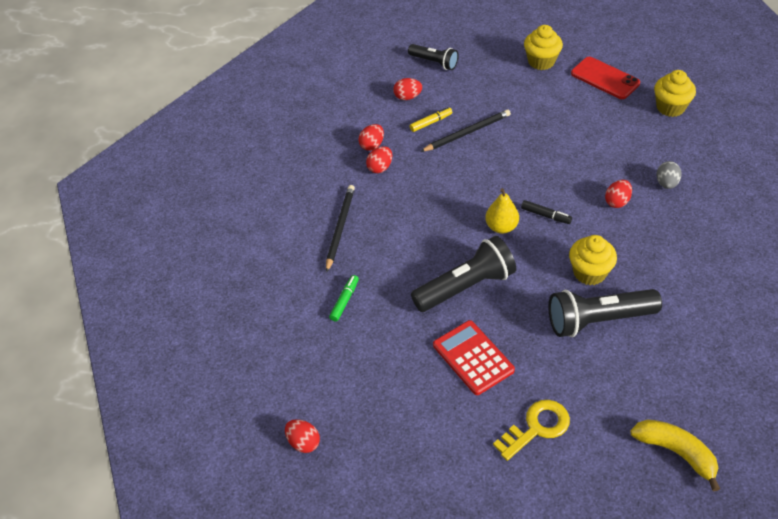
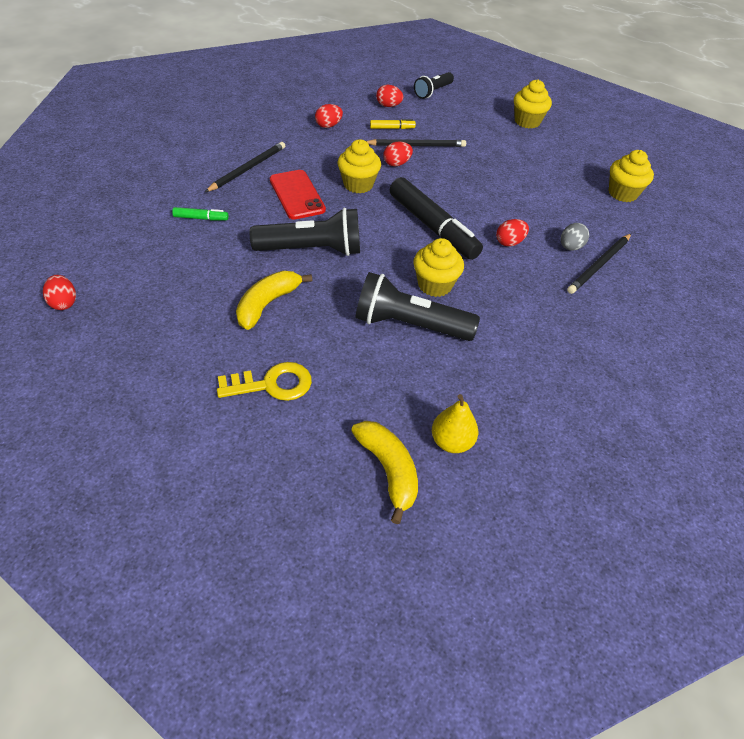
camera: 20 degrees right, 0 degrees up
green marker [329,275,359,322] -> green marker turned 45 degrees clockwise [172,207,228,220]
red egg [366,146,393,173] -> red egg moved to [383,141,413,167]
black flashlight [408,44,459,70] -> black flashlight turned 75 degrees clockwise [414,72,454,99]
red calculator [433,320,515,395] -> yellow banana [236,271,312,330]
yellow pear [485,188,519,234] -> yellow pear moved to [432,394,478,453]
black marker [521,200,572,224] -> black marker [390,177,483,260], size x2.31
red phone [571,57,640,99] -> red phone moved to [270,170,326,220]
none -> yellow cupcake [338,139,381,193]
none -> black pencil [567,234,631,294]

